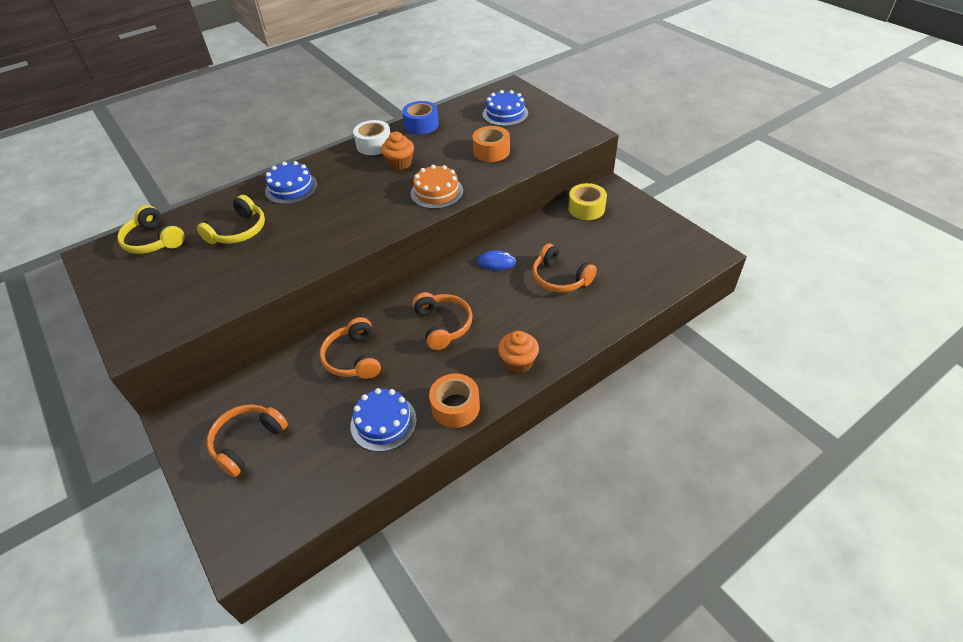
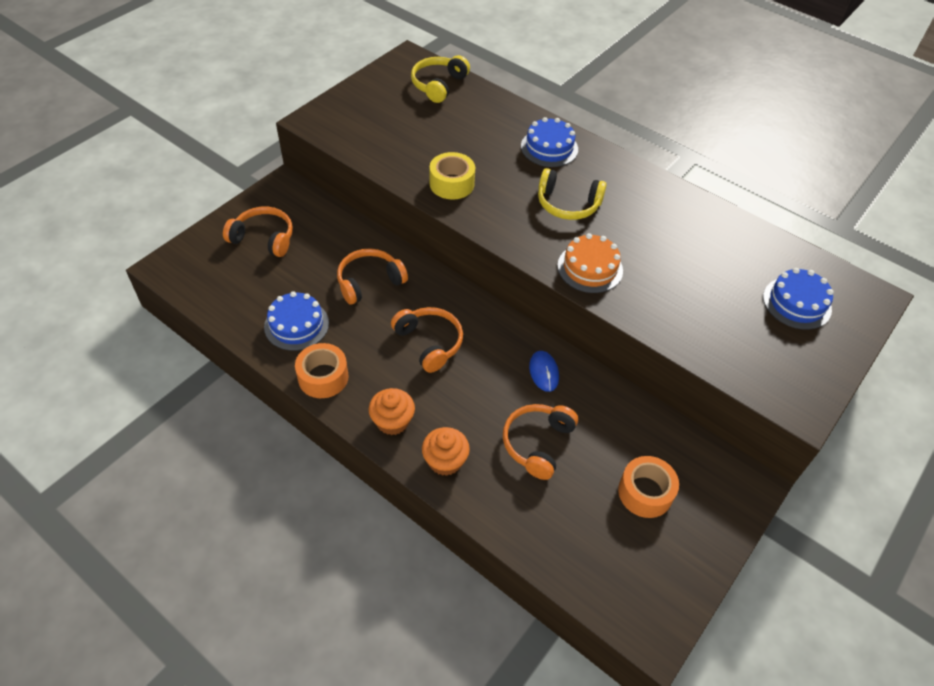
camera: 70 degrees right, 5 degrees up
yellow headphones [197,195,265,244] -> yellow headphones moved to [538,168,606,220]
white tape [353,120,391,155] -> none
orange cupcake [381,132,414,170] -> orange cupcake moved to [422,427,470,476]
blue tape [402,101,439,134] -> none
orange headphones [412,292,473,350] -> orange headphones turned 90 degrees counterclockwise [391,307,463,373]
orange tape [472,126,510,162] -> orange tape moved to [618,456,679,518]
yellow tape [568,183,607,220] -> yellow tape moved to [430,152,475,200]

